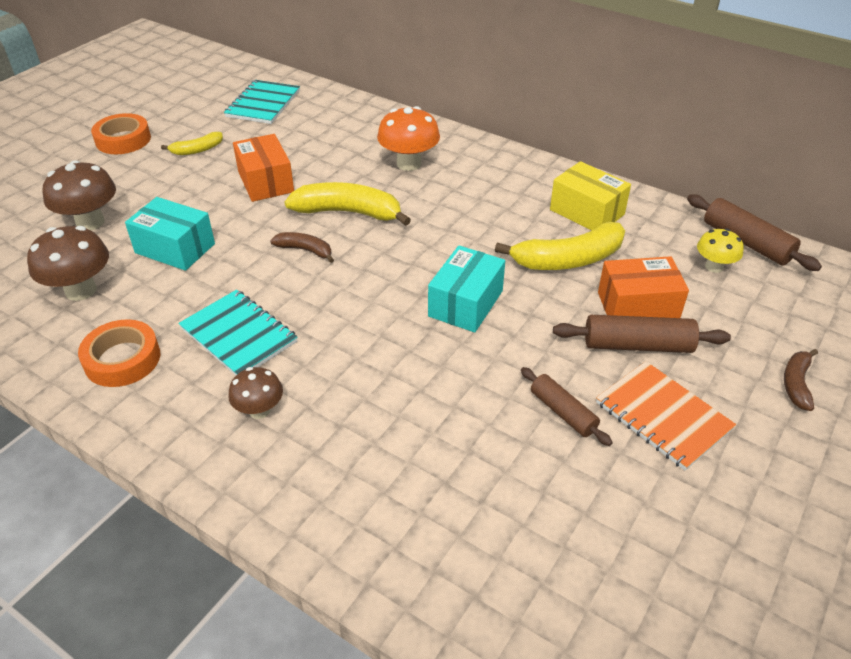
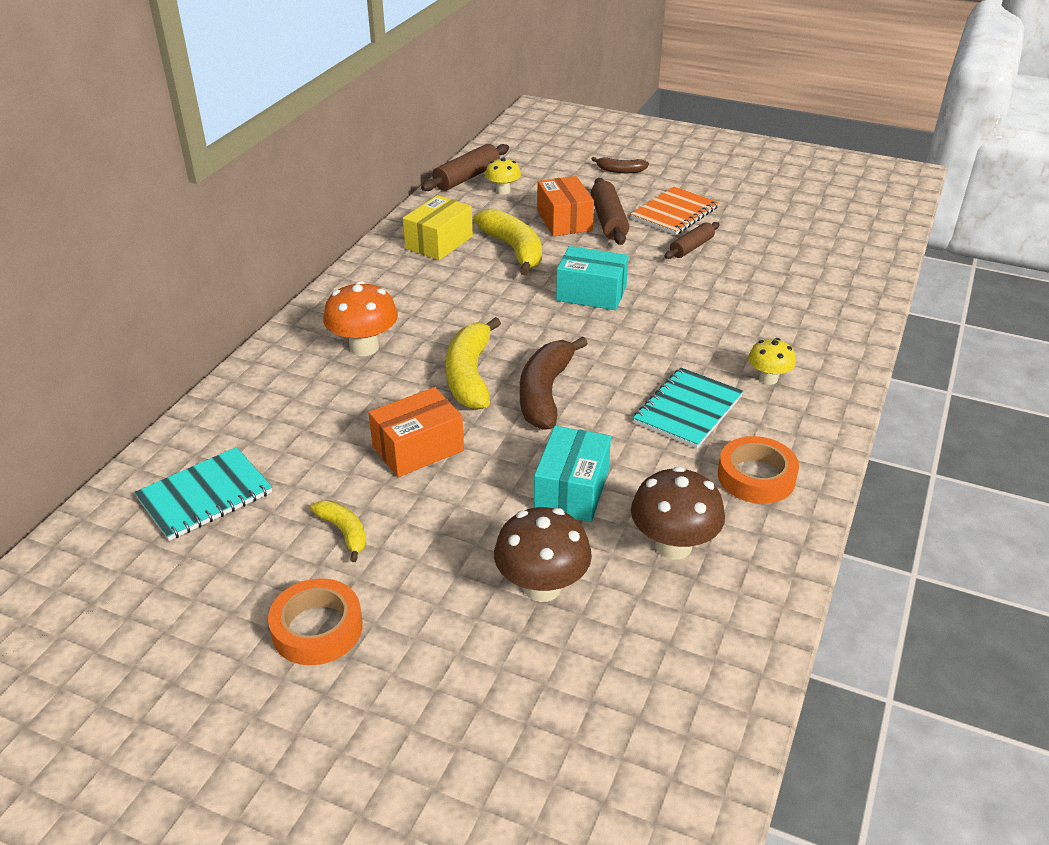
camera: 100 degrees left, 5 degrees down
turquoise notebook [224,80,300,124] -> turquoise notebook turned 45 degrees counterclockwise [134,447,272,541]
brown mushroom [228,367,283,419] -> yellow mushroom [748,338,796,385]
brown banana [270,232,334,263] -> brown banana [520,337,588,430], size x1.87

